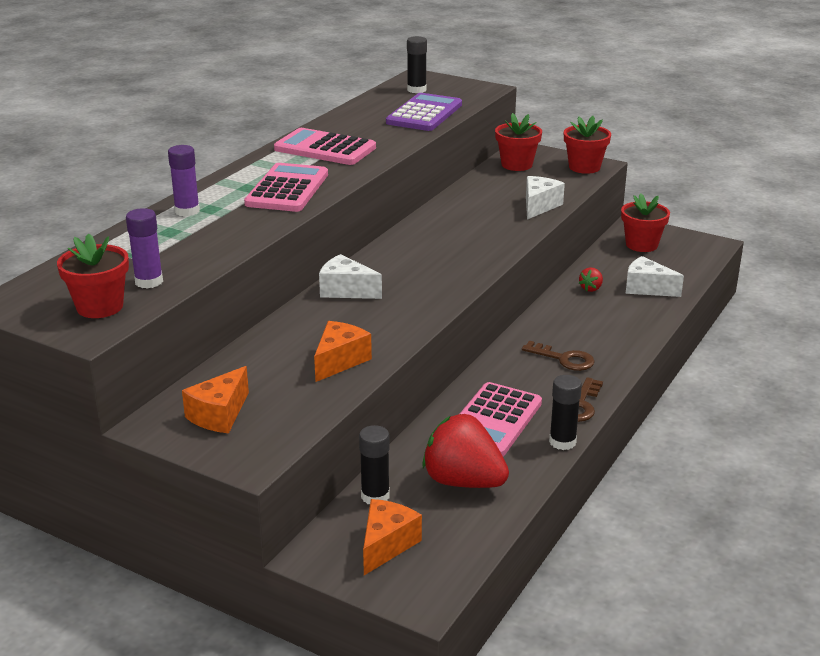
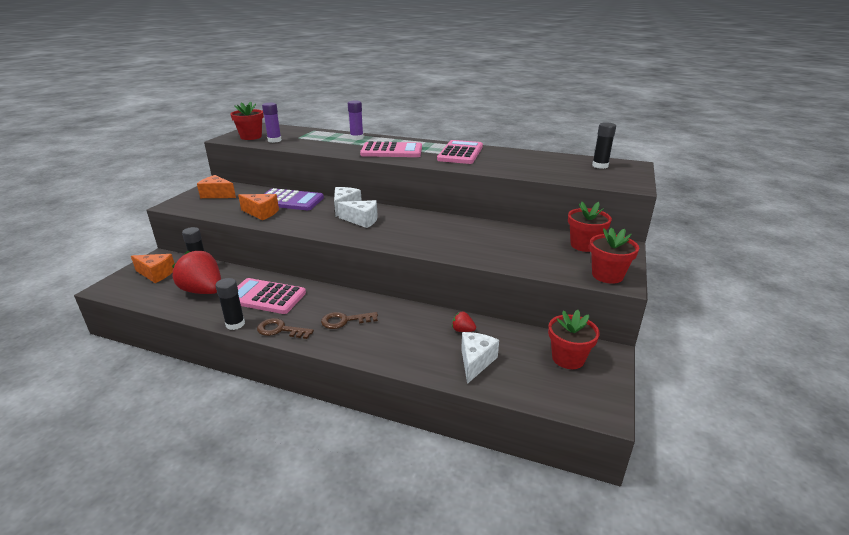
camera: 80 degrees right, 0 degrees up
purple calculator [386,93,462,131] -> purple calculator moved to [264,188,324,210]
red strawberry [422,414,509,488] -> red strawberry turned 75 degrees counterclockwise [172,251,221,294]
brown key [522,341,595,371] -> brown key turned 60 degrees clockwise [321,312,378,329]
white cheese [526,176,565,220] -> white cheese moved to [337,200,378,228]

